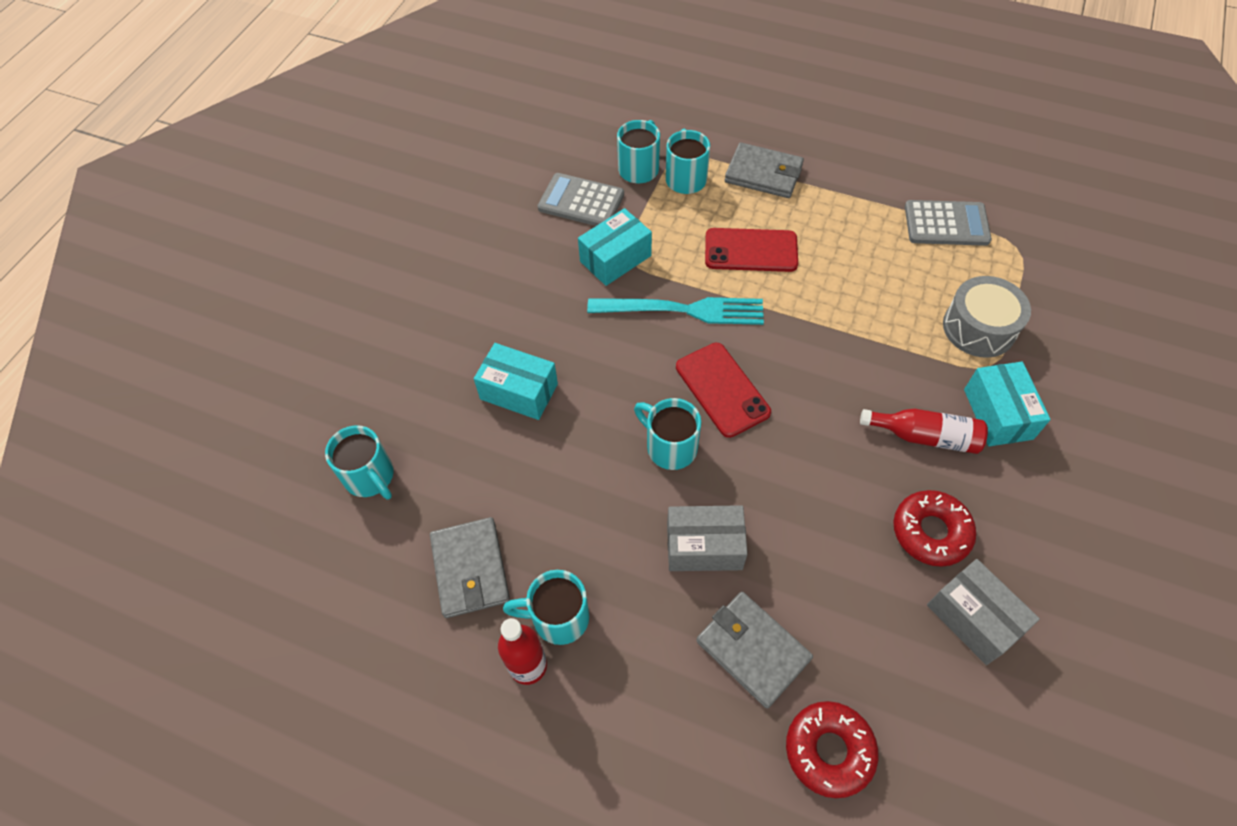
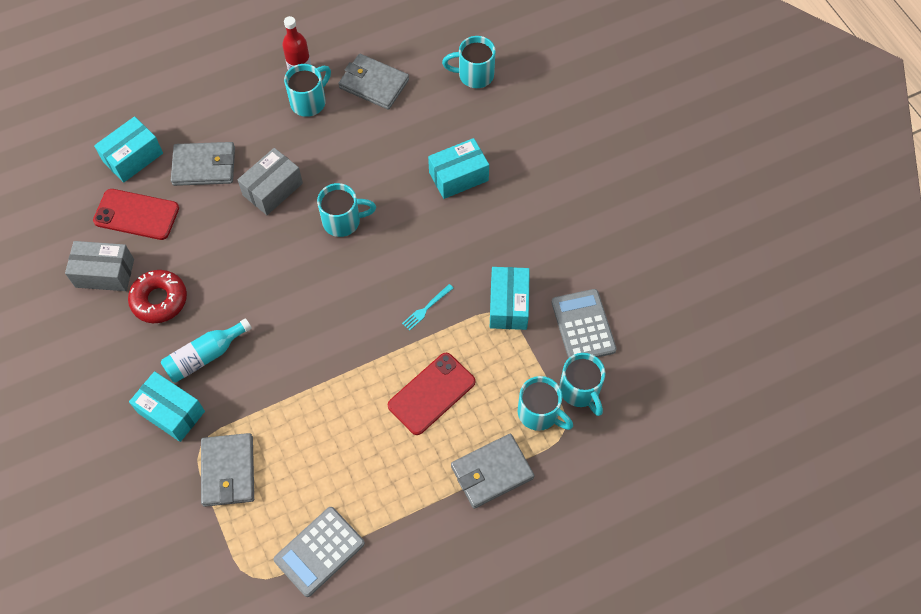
camera: 130 degrees right, 5 degrees up
grey calculator [538,173,624,226] -> grey calculator turned 75 degrees counterclockwise [552,289,617,359]
turquoise fork [587,297,764,325] -> turquoise fork [402,284,453,331], size x0.42
red phone [676,343,771,438] -> red phone moved to [93,189,179,240]
red donut [786,701,878,798] -> turquoise box [94,116,163,183]
red bottle [860,408,988,454] -> turquoise bottle [161,318,252,383]
grey drum [943,276,1031,358] -> grey wallet [201,433,254,507]

